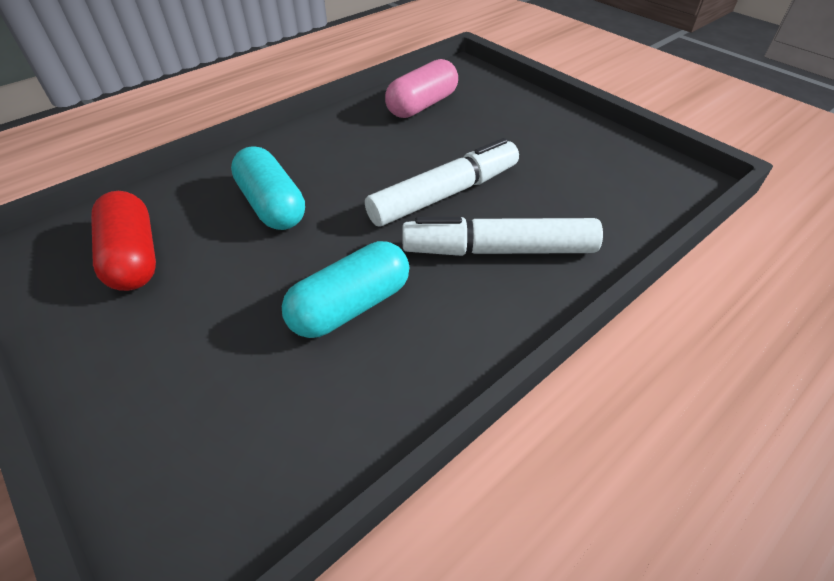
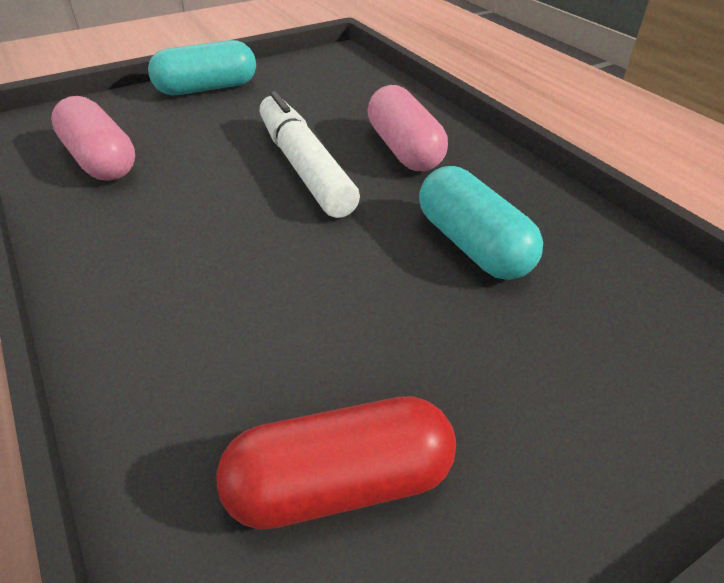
camera: 80 degrees left, 5 degrees down
turquoise capsule [231,146,305,230] -> turquoise capsule moved to [148,40,256,95]
white marker [402,217,603,256] -> pink capsule [368,85,448,171]

